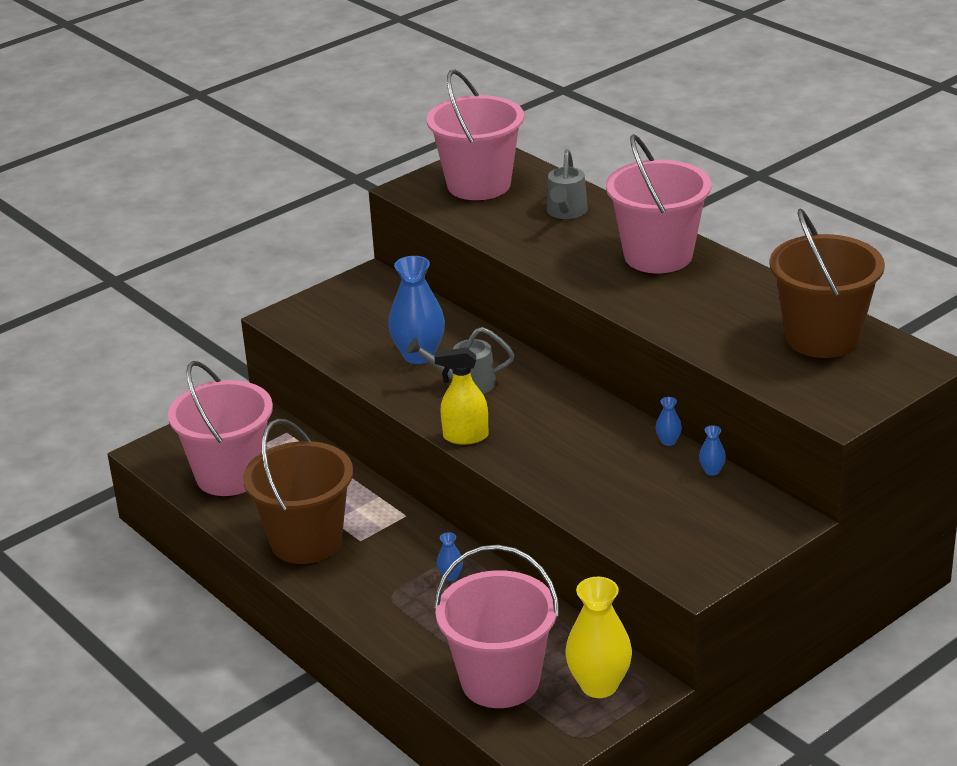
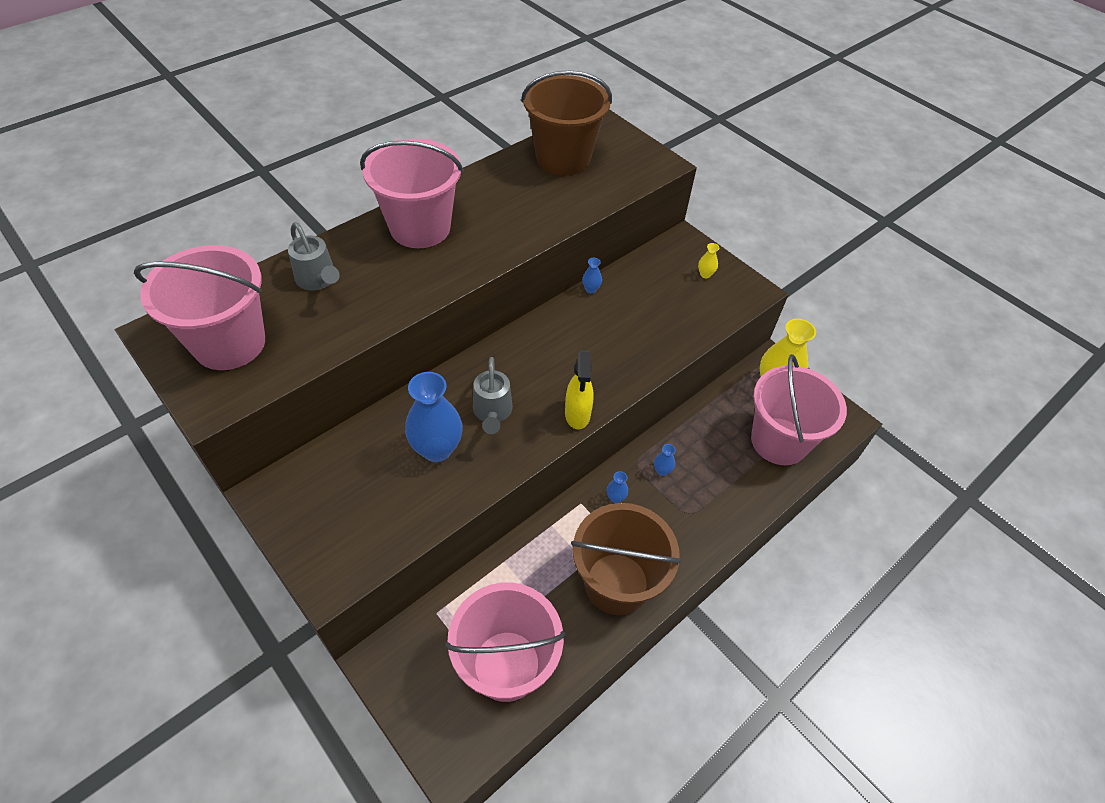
camera: 95 degrees left, 20 degrees up
grey watering can [547,149,588,219] -> grey watering can turned 45 degrees clockwise [288,222,340,291]
blue vase [699,425,726,475] -> blue vase moved to [607,471,628,503]
none -> yellow vase [698,243,719,278]

